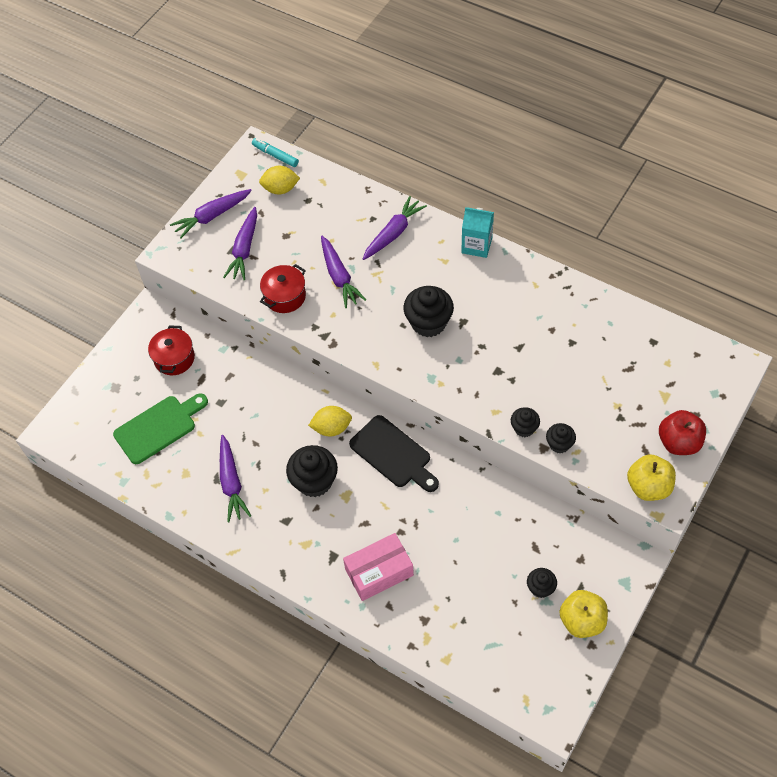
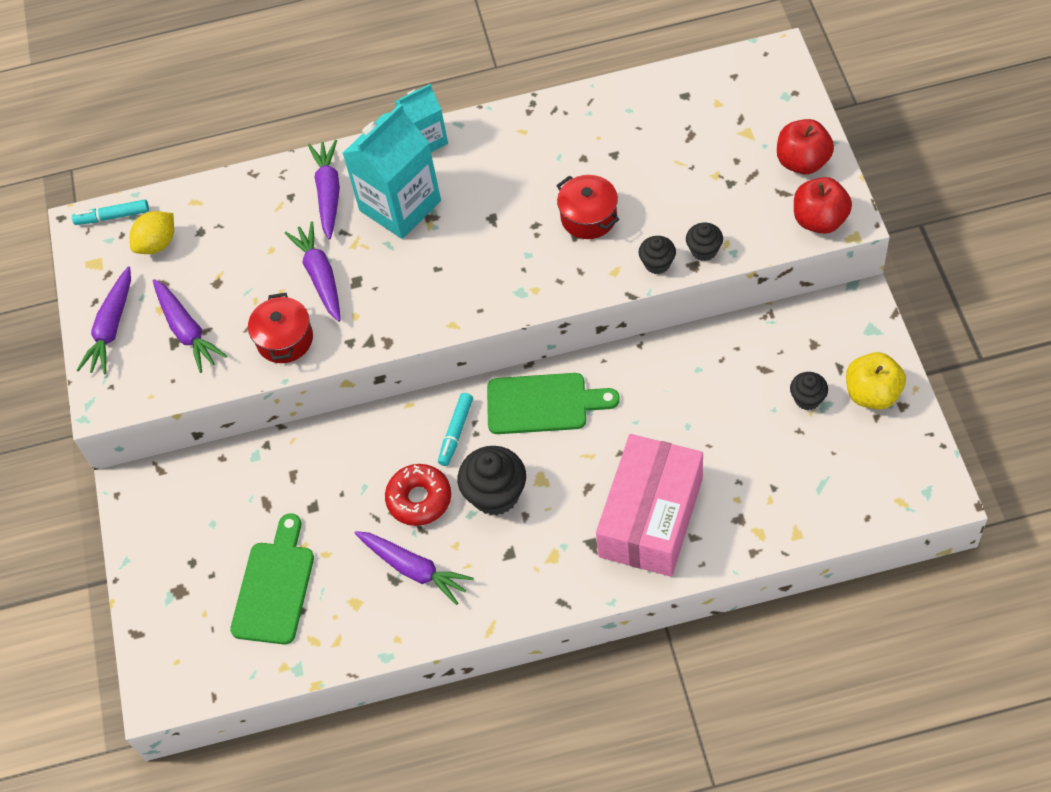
camera: 40 degrees left, 0 degrees up
red pot [148,325,195,375] -> red pot moved to [556,175,619,239]
yellow lemon [308,406,352,436] -> turquoise marker [438,393,473,466]
purple carrot [321,236,366,308] -> purple carrot turned 135 degrees counterclockwise [285,221,340,322]
pink box [343,533,414,601] -> pink box [596,434,703,577], size x1.50
black cutting board [349,415,439,492] -> green cutting board [487,373,620,434]
black cupcake [403,286,454,337] -> none
yellow apple [627,454,676,501] -> red apple [794,177,852,234]
none -> turquoise carton [343,104,441,239]
none -> red donut [385,464,451,526]

